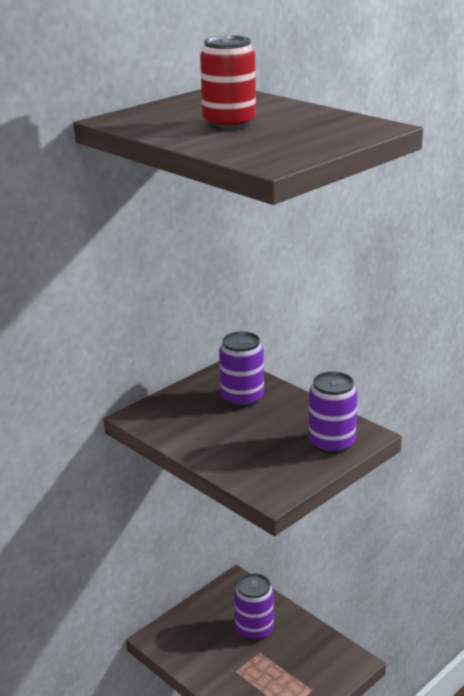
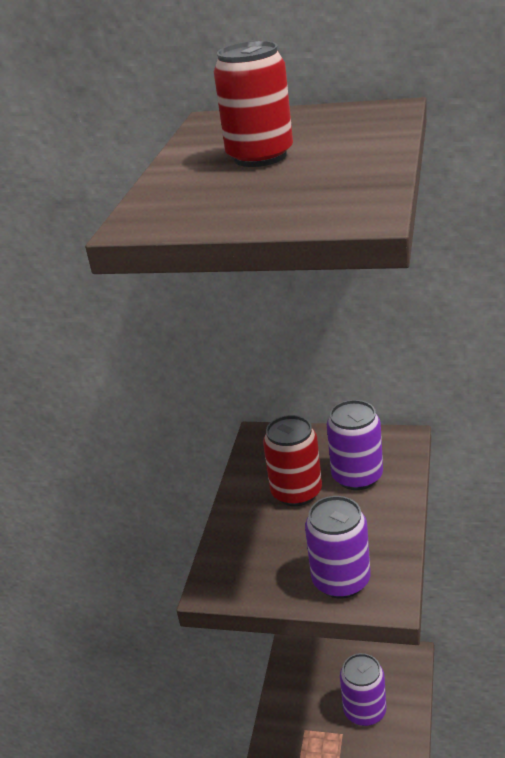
camera: 60 degrees right, 5 degrees up
none -> red can [263,415,322,506]

